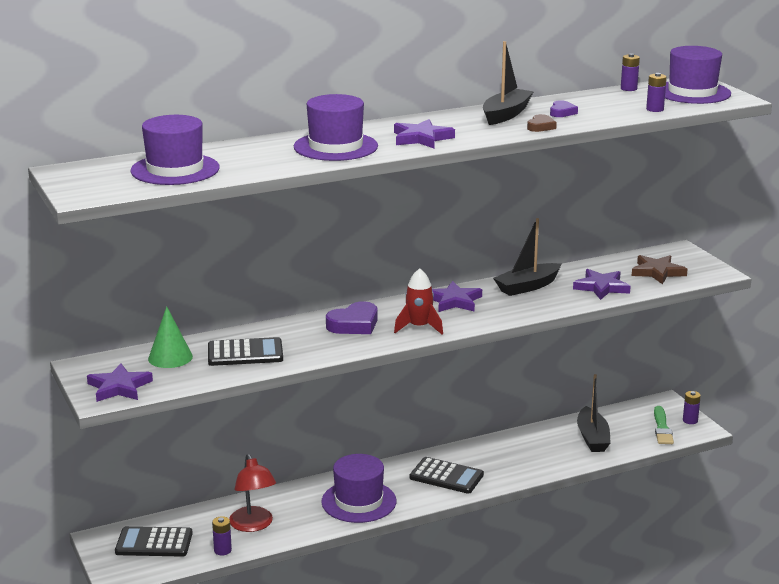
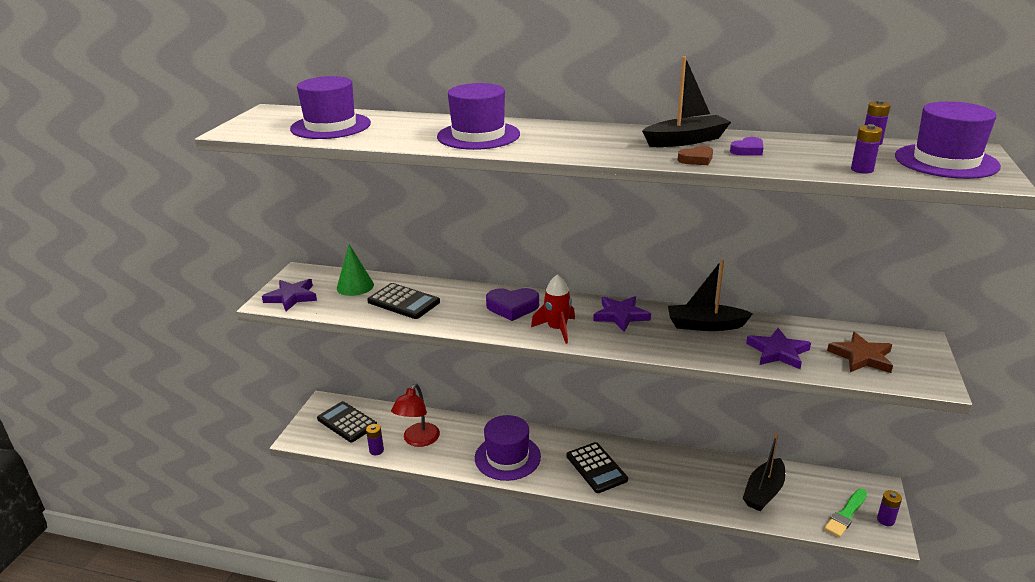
camera: 40 degrees right, 5 degrees up
purple star [394,119,455,149] -> none

